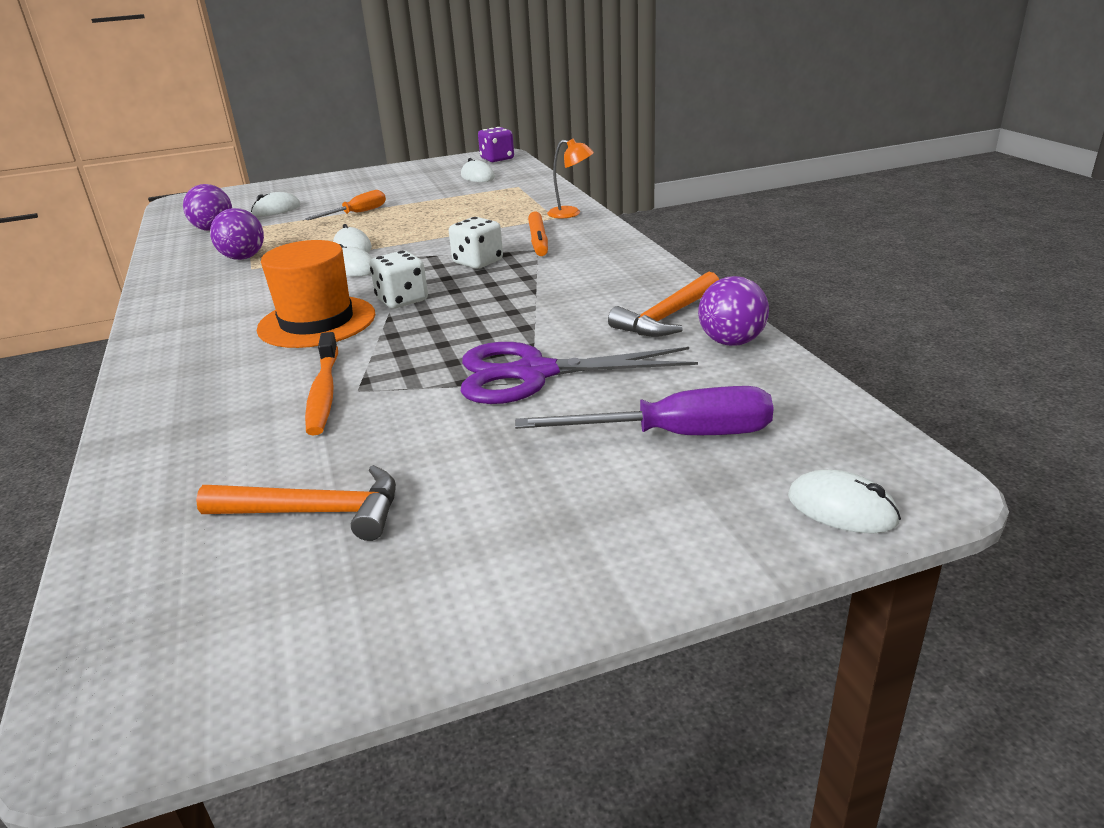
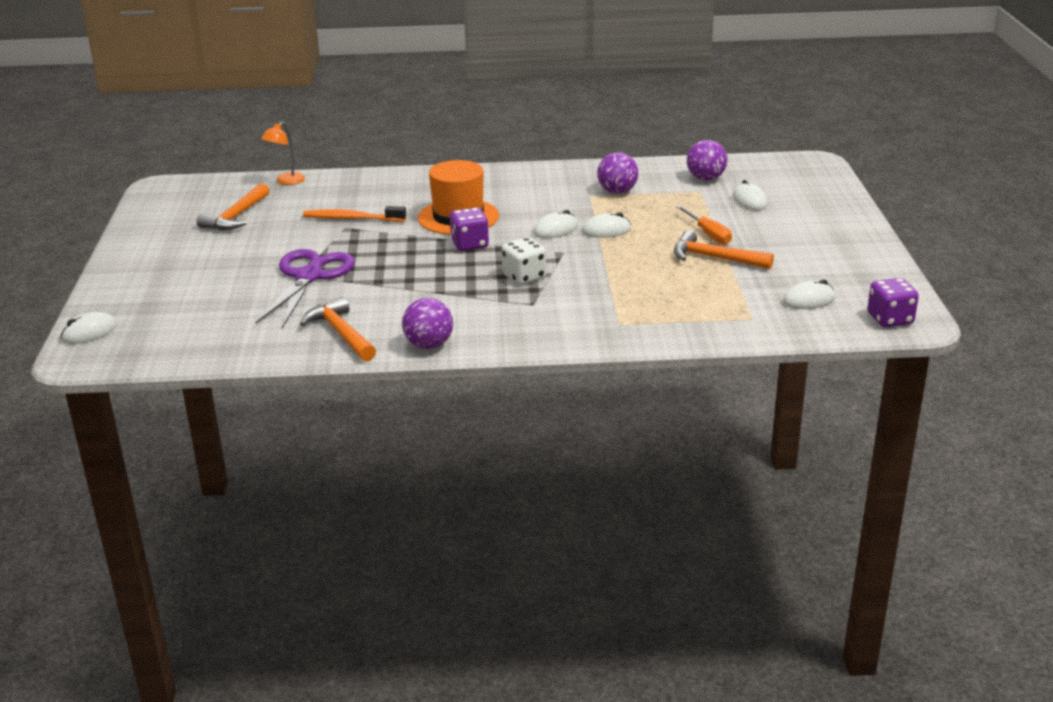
camera: 105 degrees right, 0 degrees up
white dice [370,250,428,308] -> purple dice [450,207,489,251]
purple screwdriver [515,386,773,435] -> none
orange marker [528,211,548,256] -> none
orange lamp [547,139,594,218] -> orange lamp moved to [261,122,305,185]
purple ball [698,276,769,346] -> purple ball moved to [402,298,453,349]
none -> orange hammer [674,230,774,269]

